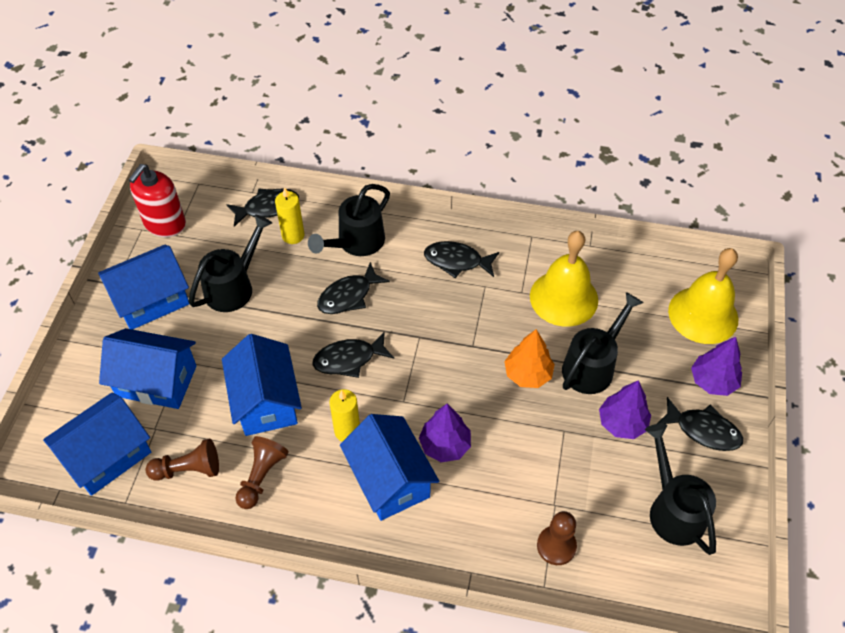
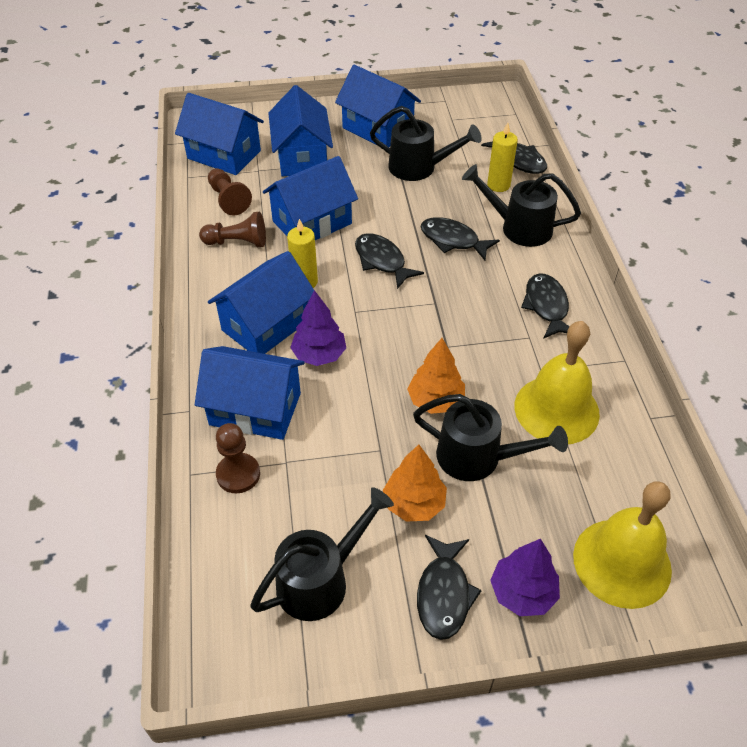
camera: 70 degrees right, 5 degrees down
red soap dispenser [128,164,186,237] -> none
purple tree [599,380,651,439] -> orange tree [383,444,447,521]
none -> blue house [195,346,305,440]

